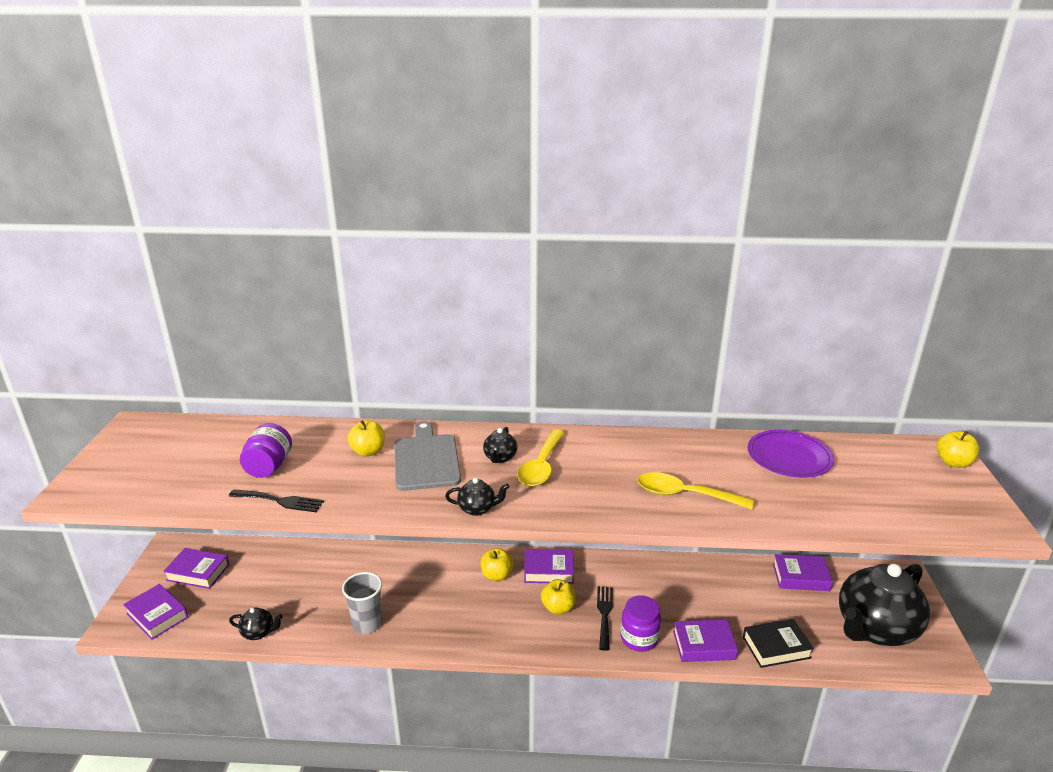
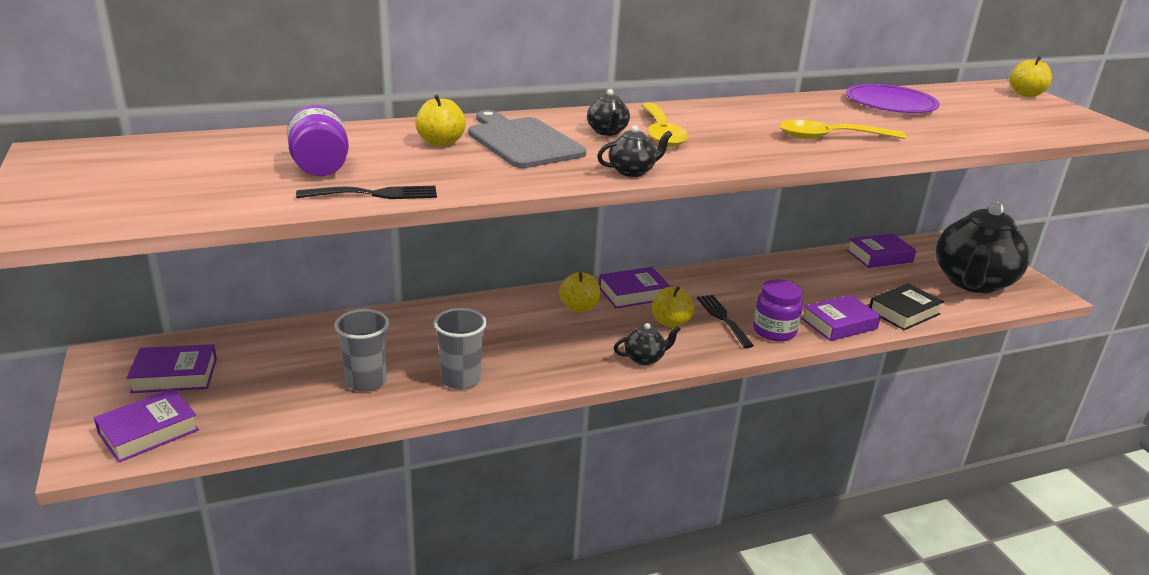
camera: 25 degrees left, 0 degrees up
purple book [123,584,188,640] -> purple book turned 60 degrees counterclockwise [94,388,199,463]
black teapot [229,607,283,640] -> black teapot moved to [614,323,681,365]
none -> grey cup [334,309,389,392]

